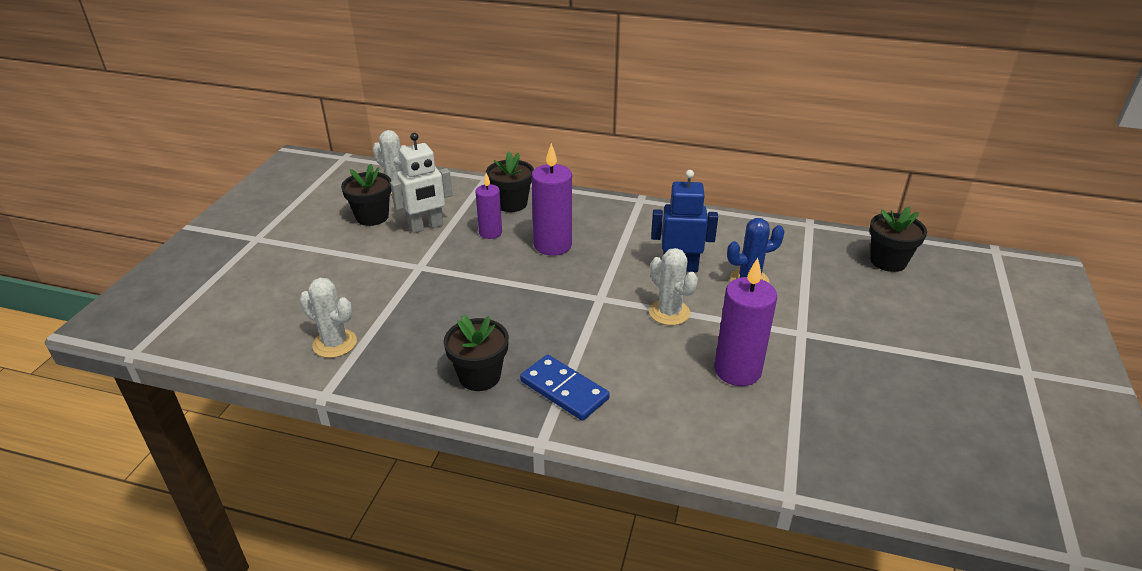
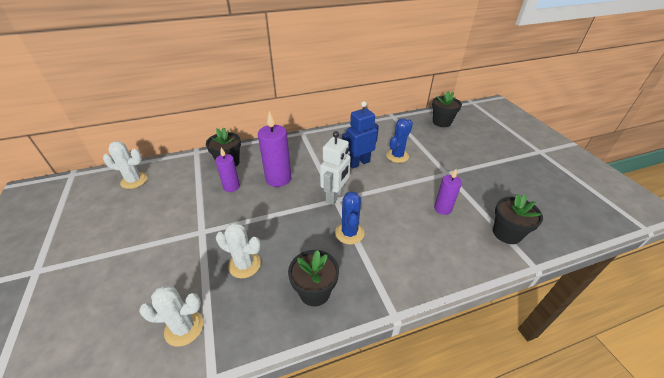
camera: 35 degrees left, 5 degrees up
black flower pot [341,164,392,226] -> black flower pot moved to [493,194,543,244]
white robot [390,133,452,233] -> white robot moved to [320,131,351,205]
blue domino [520,355,610,421] -> none
white cactus [649,248,698,325] -> white cactus moved to [216,222,261,278]
purple candle [714,258,777,386] -> purple candle [434,169,462,215], size x0.62
none -> blue cactus [335,191,364,244]

